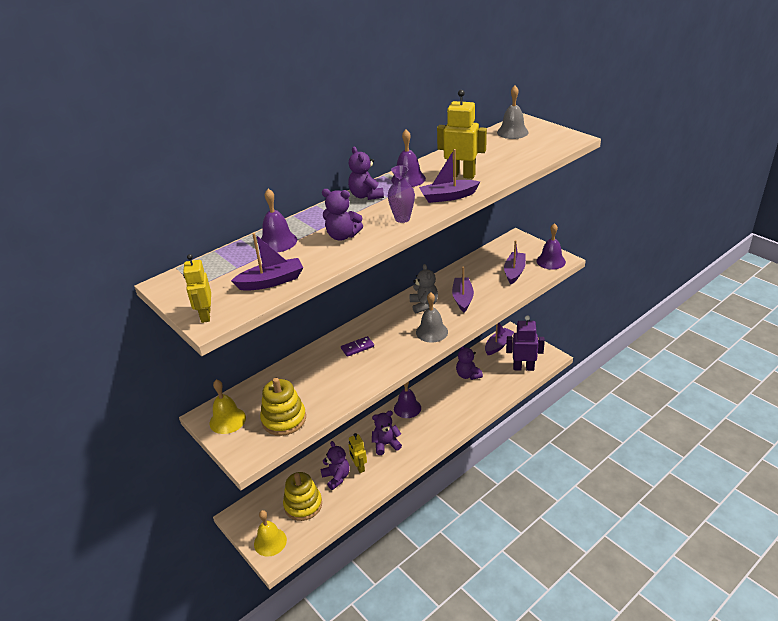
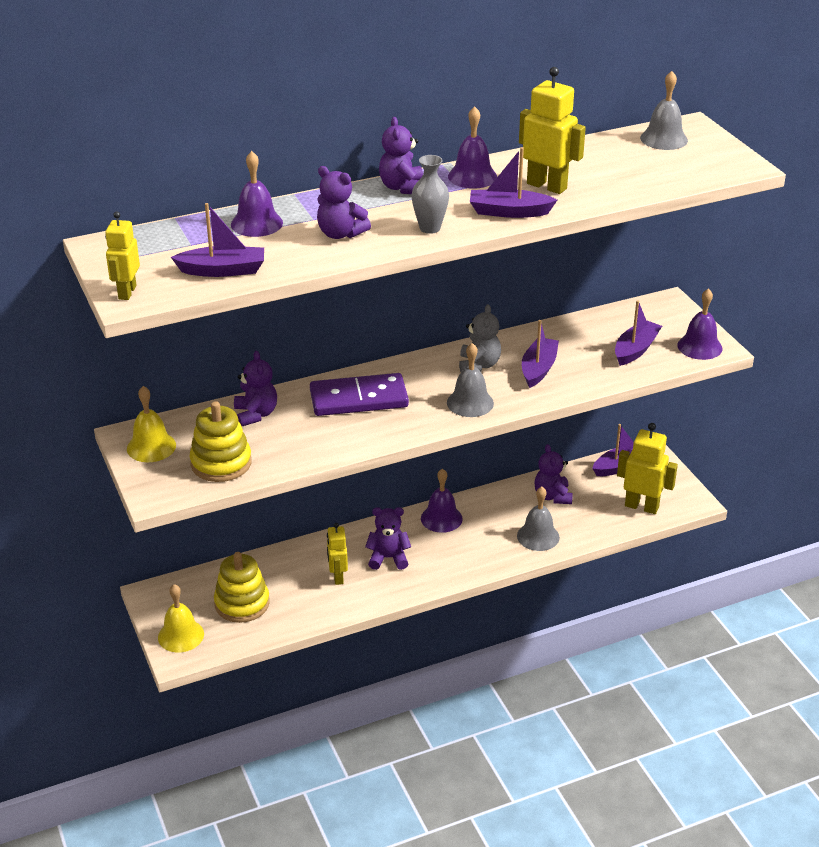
camera: 15 degrees right, 0 degrees up
purple teddy bear [321,441,350,490] -> purple teddy bear moved to [234,351,277,426]
purple domino [341,336,374,357] -> purple domino [310,373,409,416], size x2.14
purple vase [388,166,415,223] -> grey vase [412,155,449,234]
purple robot [506,315,545,371] -> yellow robot [617,423,678,514]
none -> grey bell [517,487,560,551]

